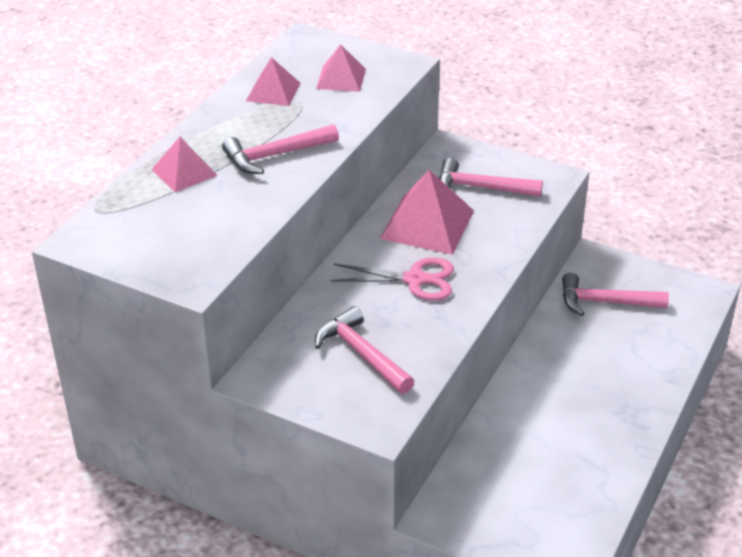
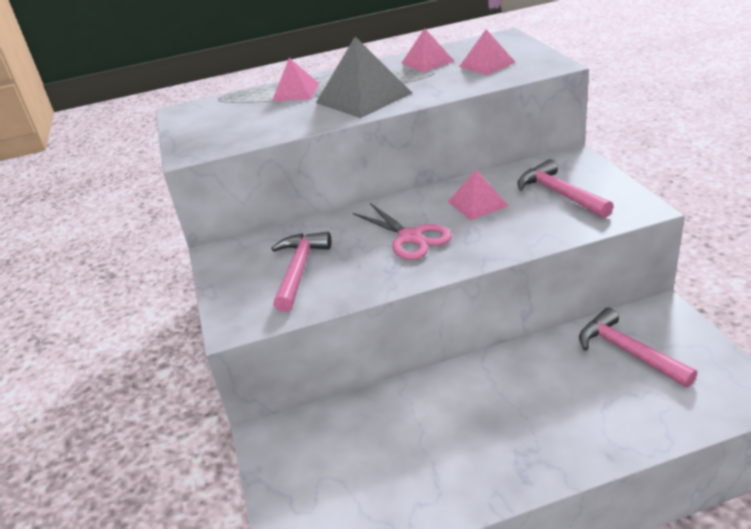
camera: 50 degrees right, 5 degrees down
pink hammer [222,124,339,174] -> grey pyramid [316,36,412,118]
pink pyramid [380,170,474,255] -> pink pyramid [448,169,508,220], size x0.60

